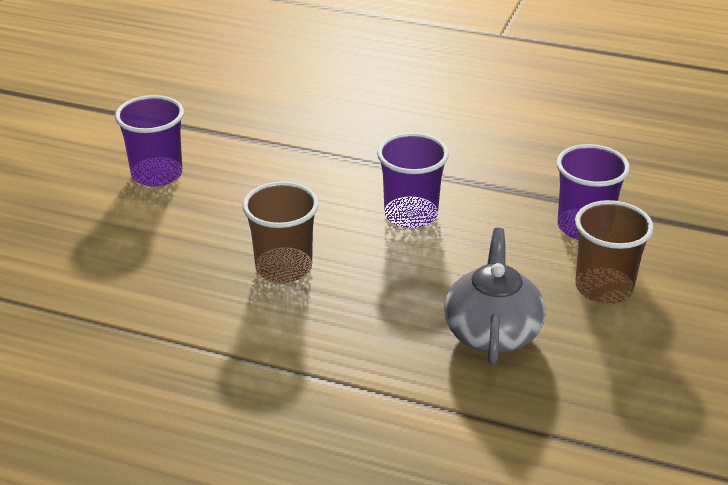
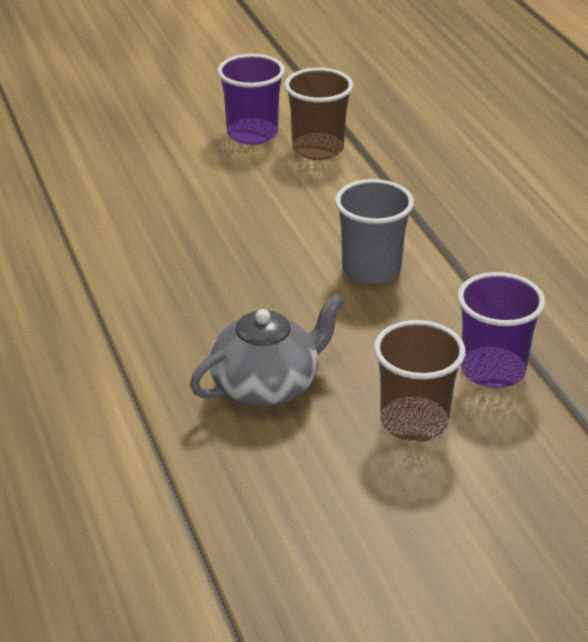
camera: 50 degrees right, 0 degrees up
brown cup [242,182,319,283] -> brown cup moved to [284,68,353,160]
purple cup [377,133,449,228] -> grey cup [335,179,414,285]

